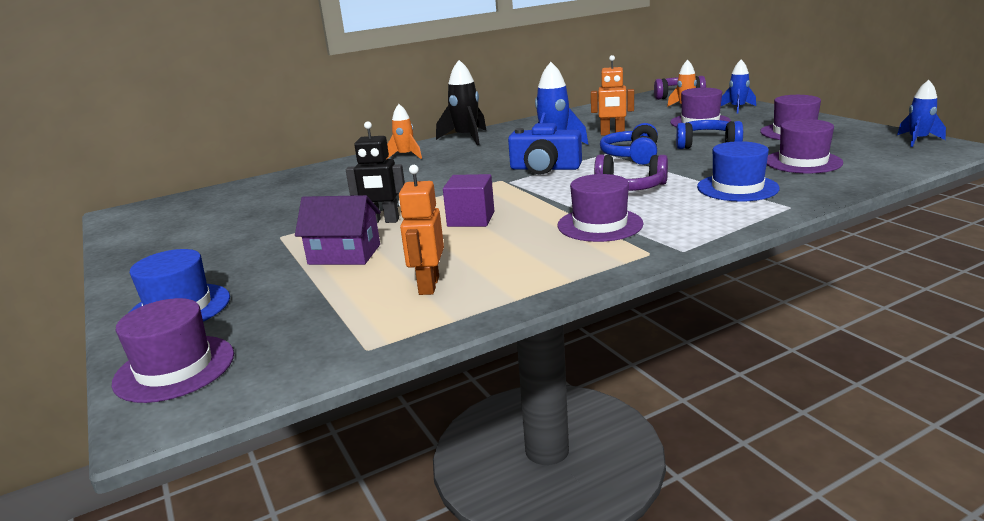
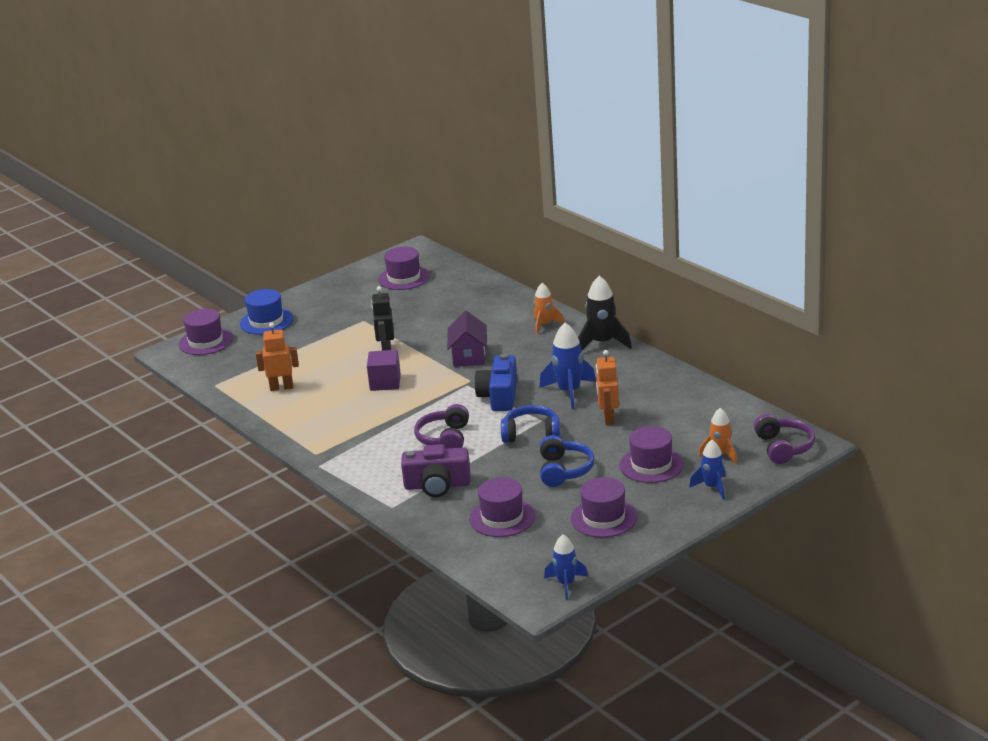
camera: 80 degrees right, 5 degrees up
purple house [295,195,381,265] -> purple house moved to [447,311,487,367]
purple hat [557,174,643,242] -> purple hat moved to [378,247,430,290]
blue hat [697,141,780,202] -> purple camera [401,444,470,497]

